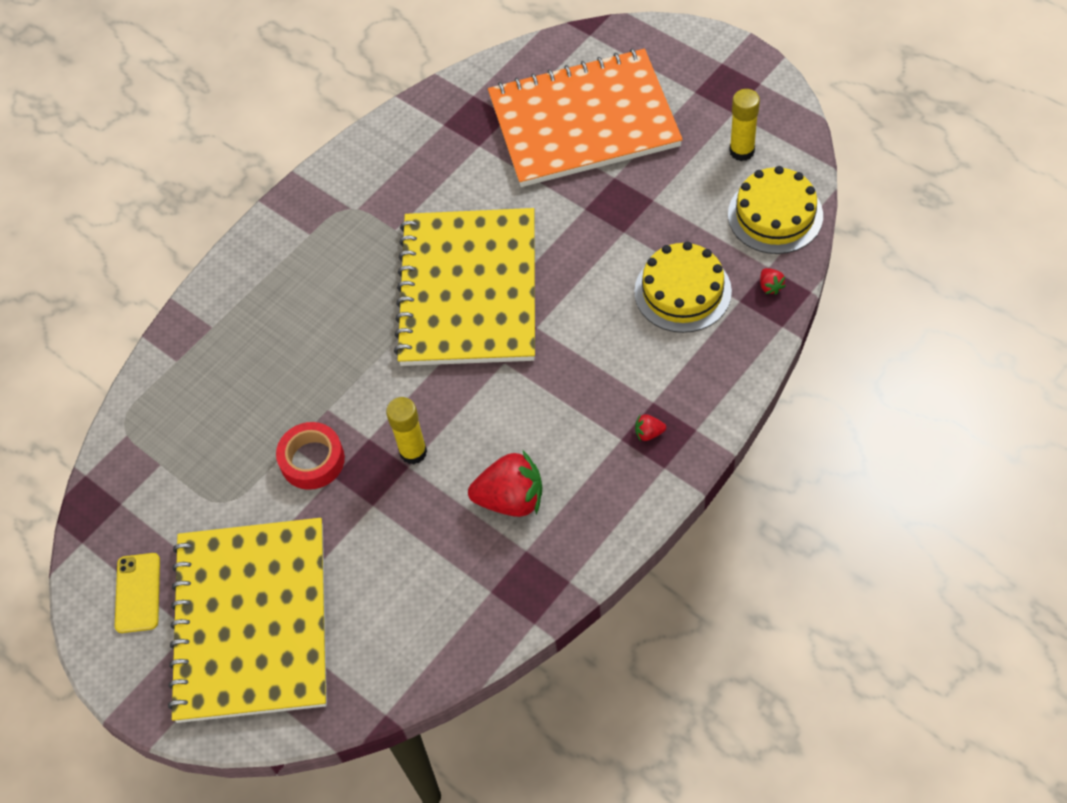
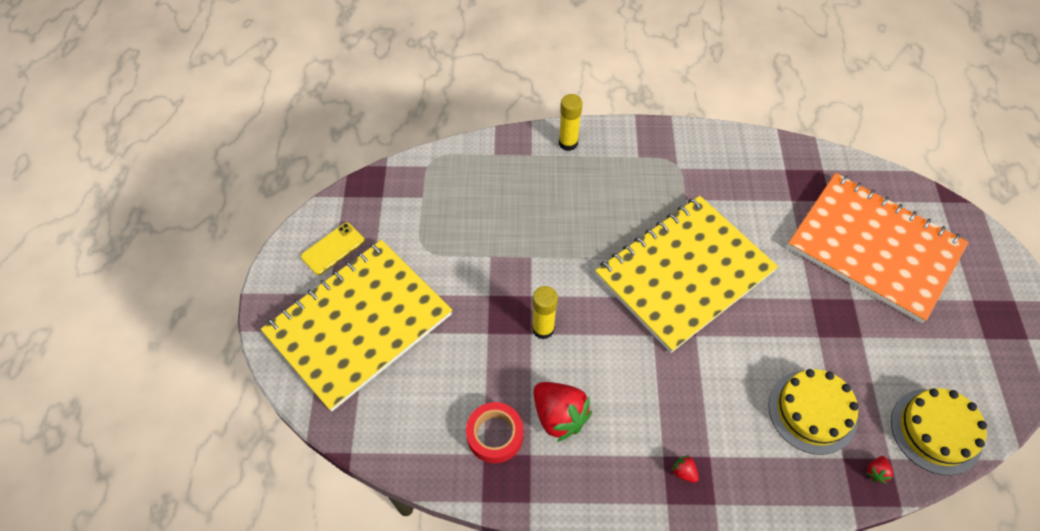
camera: 45 degrees right, 0 degrees up
red tape [276,422,345,490] -> red tape moved to [466,402,523,463]
yellow glue stick [729,89,760,161] -> yellow glue stick moved to [559,94,582,151]

